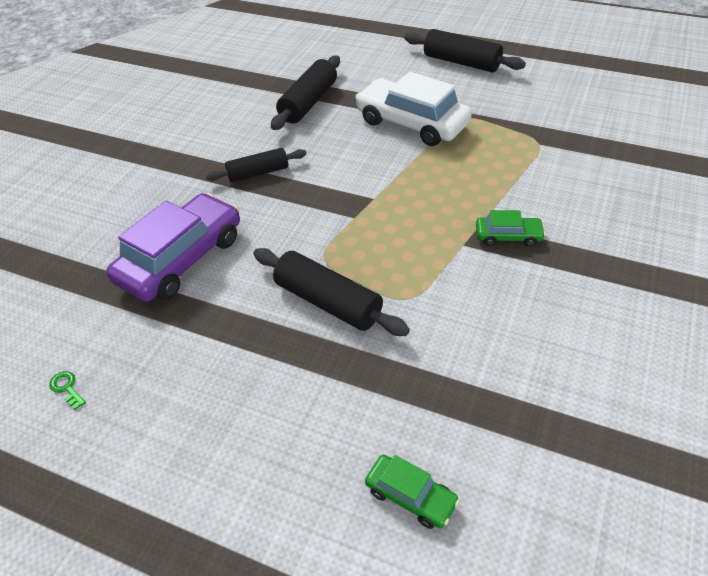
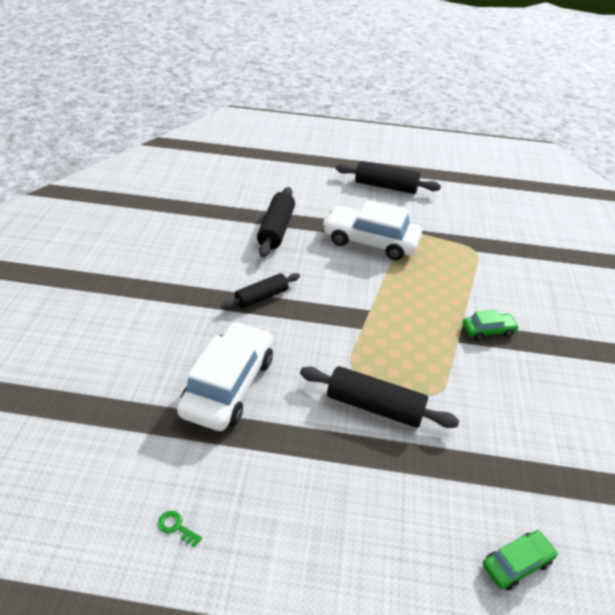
camera: 20 degrees left, 5 degrees down
purple car [107,193,240,302] -> white car [177,322,273,431]
green car [365,455,459,529] -> green car turned 45 degrees counterclockwise [483,530,558,590]

